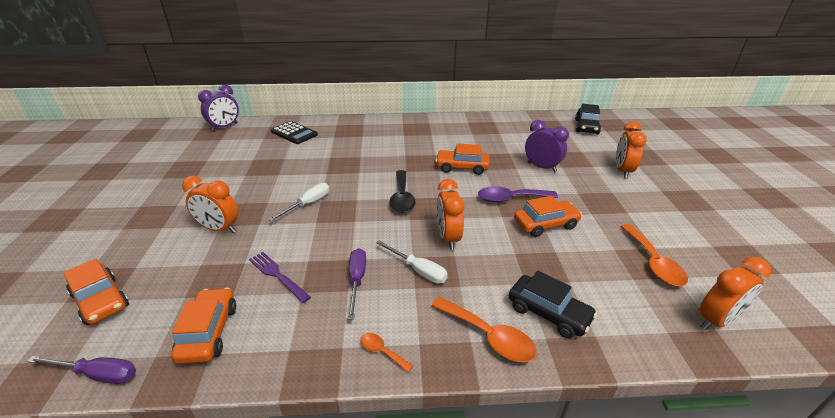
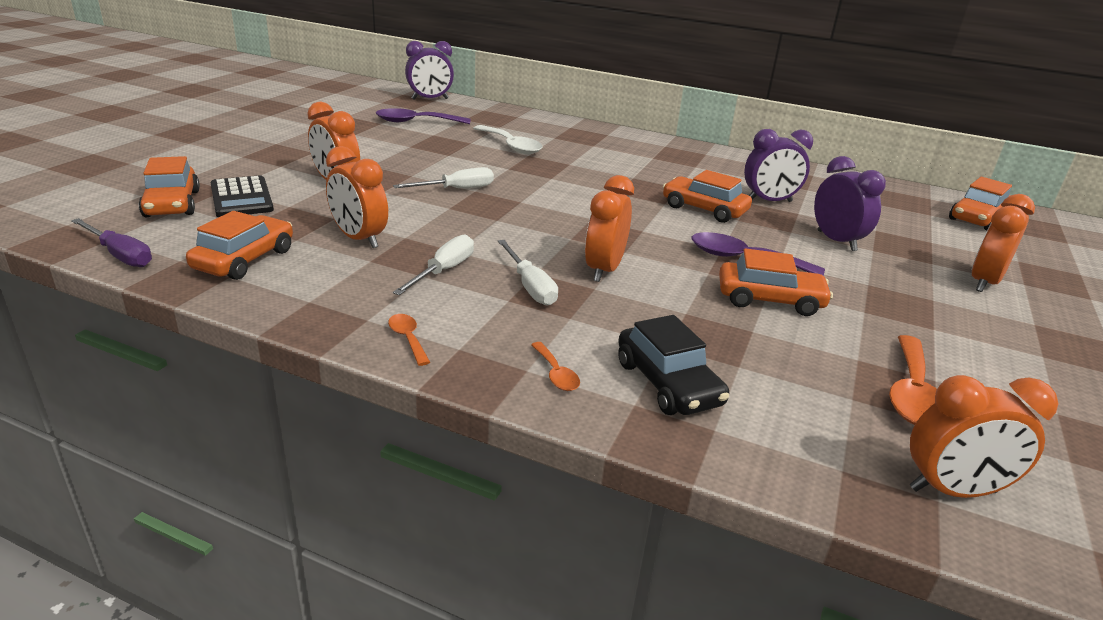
camera: 25 degrees right, 5 degrees down
purple fork [249,252,311,303] -> orange clock [326,146,388,248]
black calculator [271,121,318,144] -> black calculator moved to [211,175,274,217]
purple screwdriver [348,248,366,320] -> white screwdriver [393,234,474,295]
black spoon [390,170,416,213] -> none
orange spoon [431,297,537,362] -> orange spoon [531,342,580,391], size x0.52
black car [575,104,601,134] -> orange car [949,177,1012,230]
none -> purple spoon [376,108,471,124]
none -> white spoon [473,125,543,154]
none -> purple clock [744,129,813,202]

